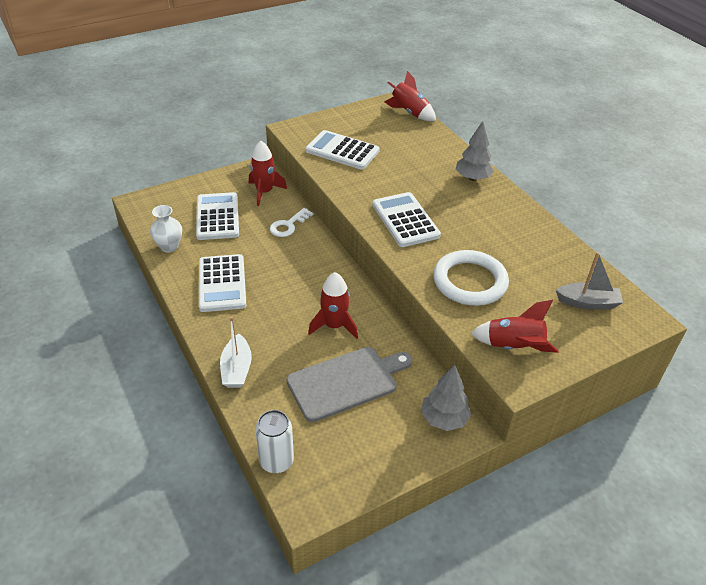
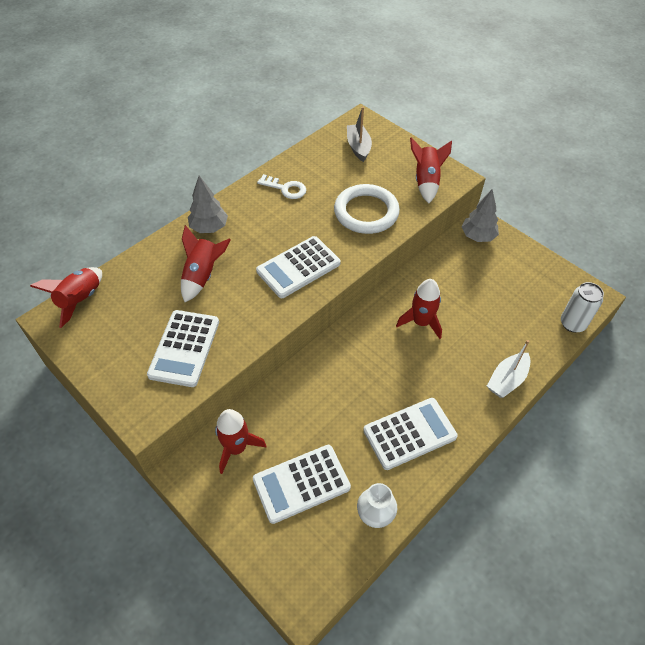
camera: 105 degrees left, 10 degrees up
white boat [220,316,252,388] -> white boat turned 150 degrees clockwise [487,340,530,398]
white key [270,208,313,237] -> white key moved to [257,174,306,199]
grey cutting board [286,347,412,422] -> none
none -> red rocket [181,225,231,302]

